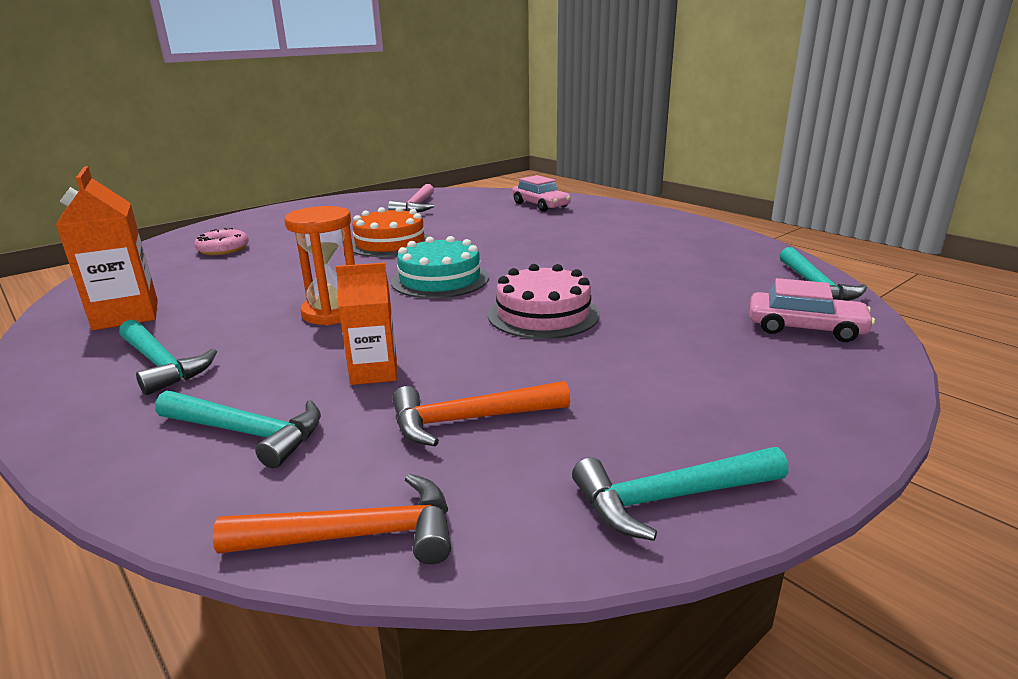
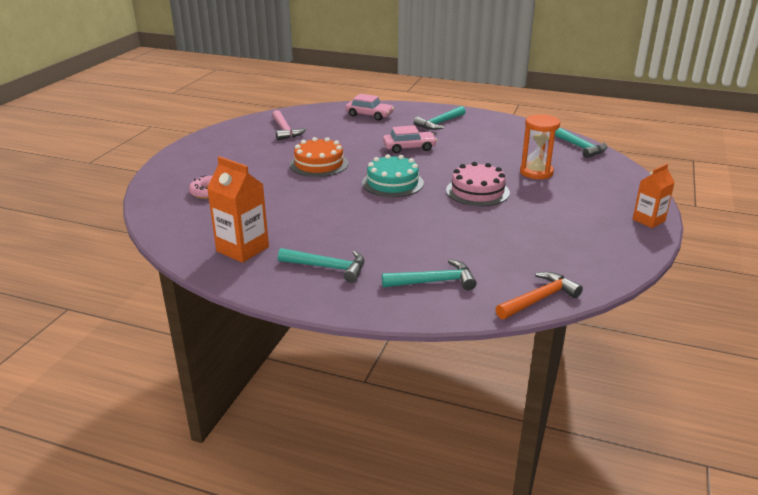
camera: 30 degrees left, 5 degrees up
orange hourglass [284,206,355,325] -> orange hourglass moved to [520,114,560,179]
orange carton [336,263,397,385] -> orange carton moved to [633,164,675,228]
orange hammer [392,381,570,446] -> none
turquoise hammer [572,447,789,541] -> turquoise hammer moved to [414,106,466,130]
pink car [750,278,875,342] -> pink car moved to [383,125,437,153]

